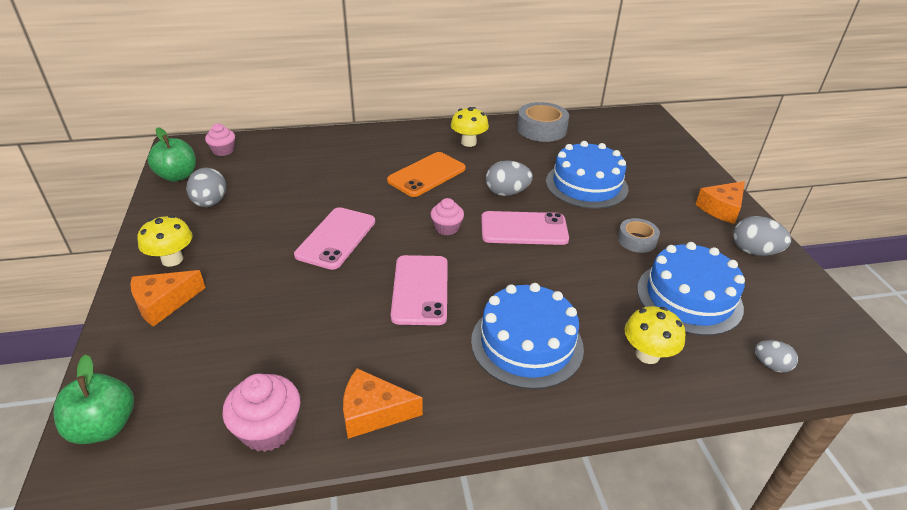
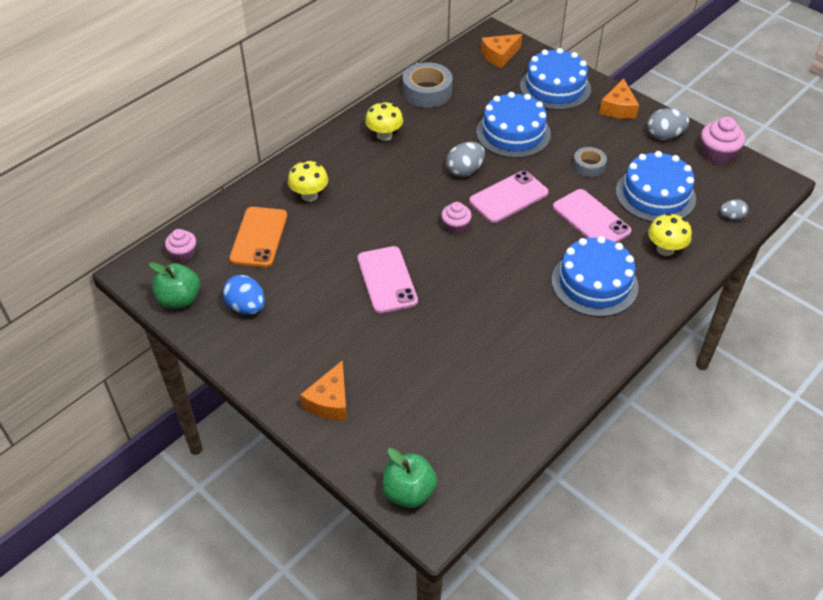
camera: 35 degrees left, 10 degrees up
yellow mushroom [137,215,193,267] -> yellow mushroom moved to [288,160,328,201]
grey egg [186,168,226,207] -> blue egg [223,275,265,315]
pink cupcake [222,374,300,452] -> pink cupcake moved to [701,117,745,165]
orange cheese [343,368,423,439] -> orange cheese moved to [481,34,522,68]
orange phone [387,152,466,197] -> orange phone moved to [229,207,287,267]
pink phone [391,255,448,325] -> pink phone moved to [553,189,631,243]
none -> blue cake [520,48,591,110]

